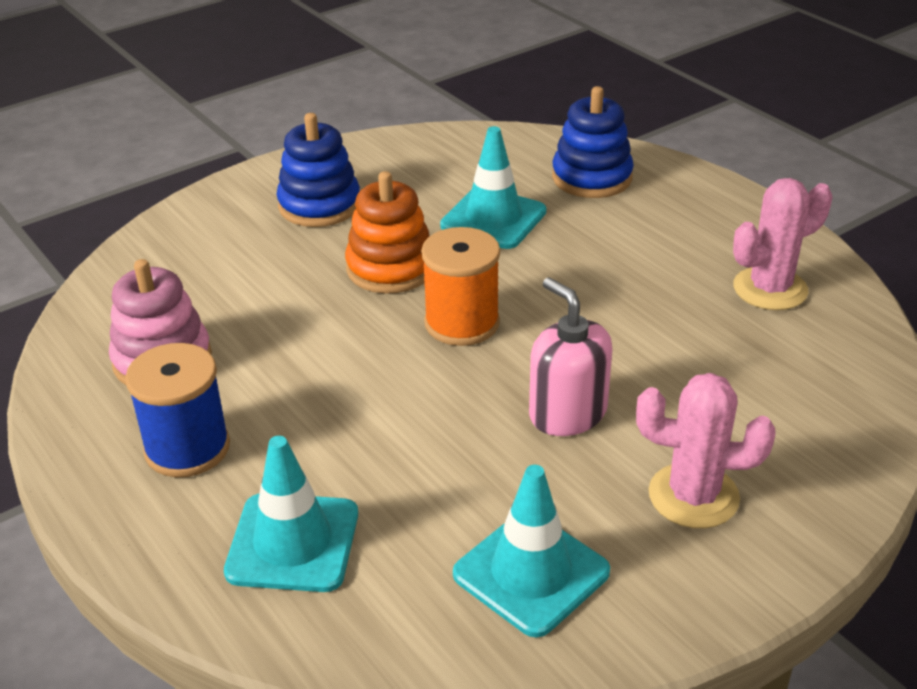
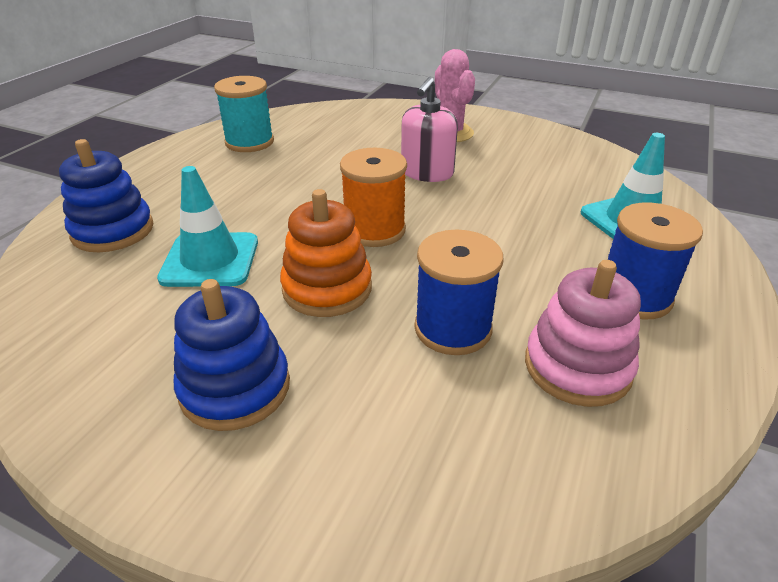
camera: 120 degrees left, 0 degrees up
turquoise traffic cone [453,465,610,637] -> none
pink cactus [733,178,833,310] -> turquoise spool [214,76,274,152]
none -> blue spool [414,230,503,355]

